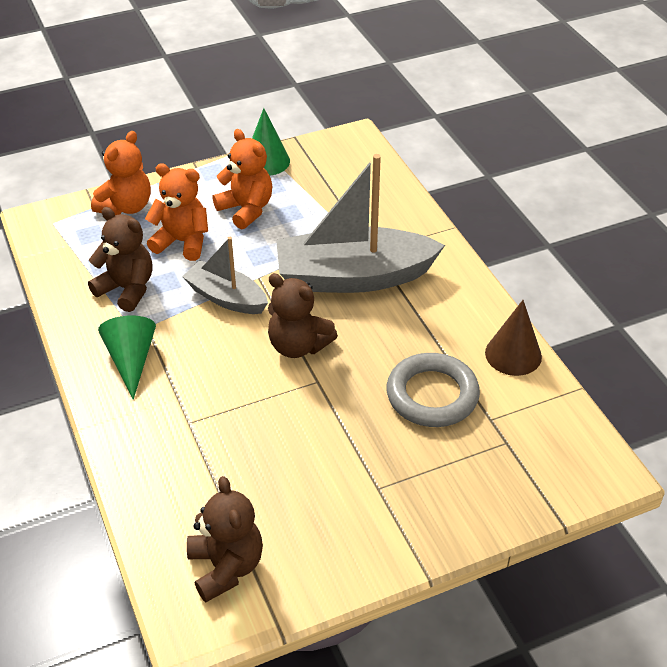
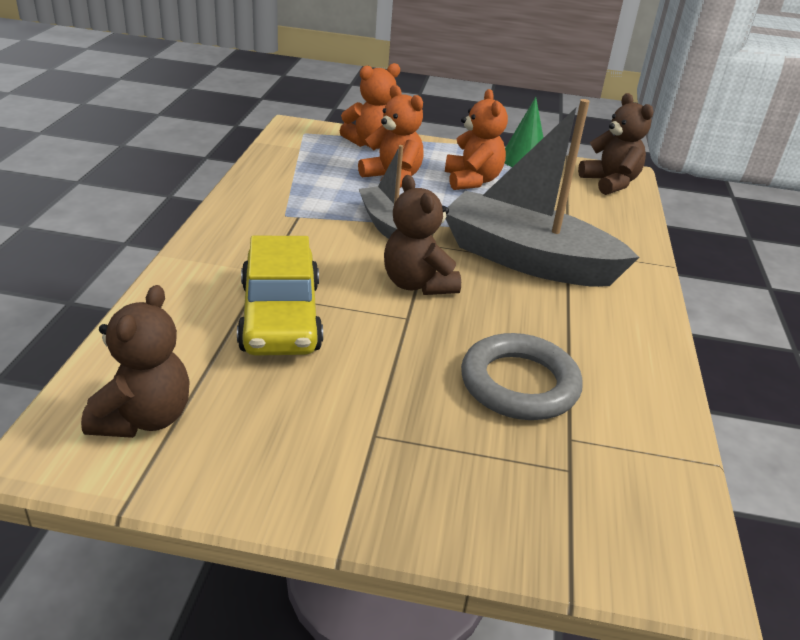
camera: 30 degrees right, 10 degrees down
brown teddy bear [88,207,152,312] -> brown teddy bear moved to [578,93,653,195]
green cone [98,315,156,400] -> none
brown cone [485,300,542,376] -> none
none -> yellow car [237,236,323,356]

